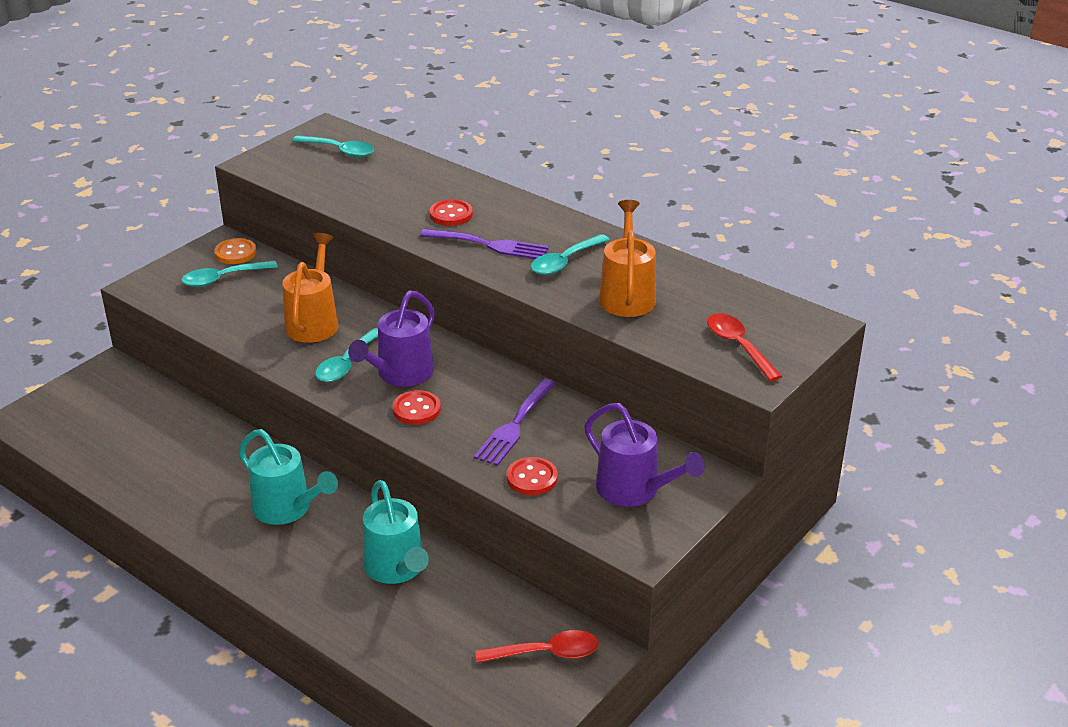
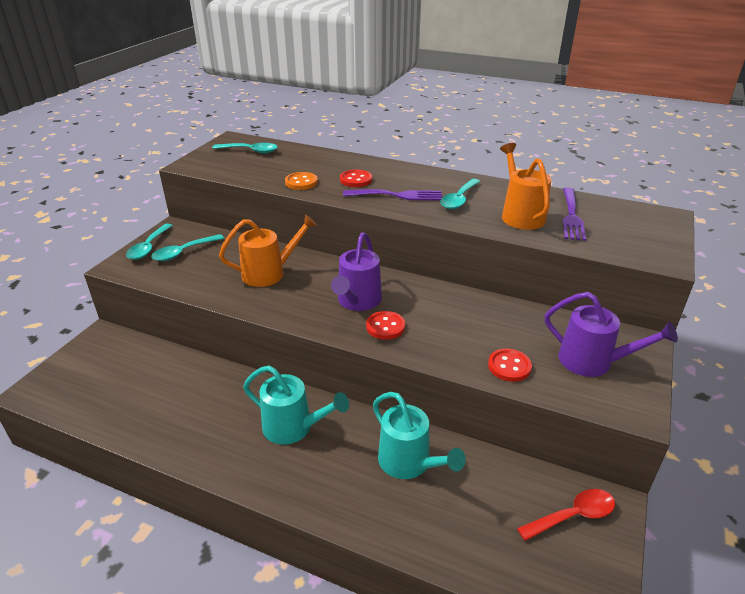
camera: 15 degrees left, 0 degrees up
orange button [214,238,256,264] -> orange button moved to [285,172,318,190]
orange watering can [282,233,339,343] -> orange watering can turned 75 degrees clockwise [219,214,317,287]
turquoise spoon [315,328,378,382] -> turquoise spoon moved to [126,224,173,260]
purple fork [474,378,556,466] -> purple fork moved to [562,187,586,241]
red spoon [707,313,782,381] -> none

